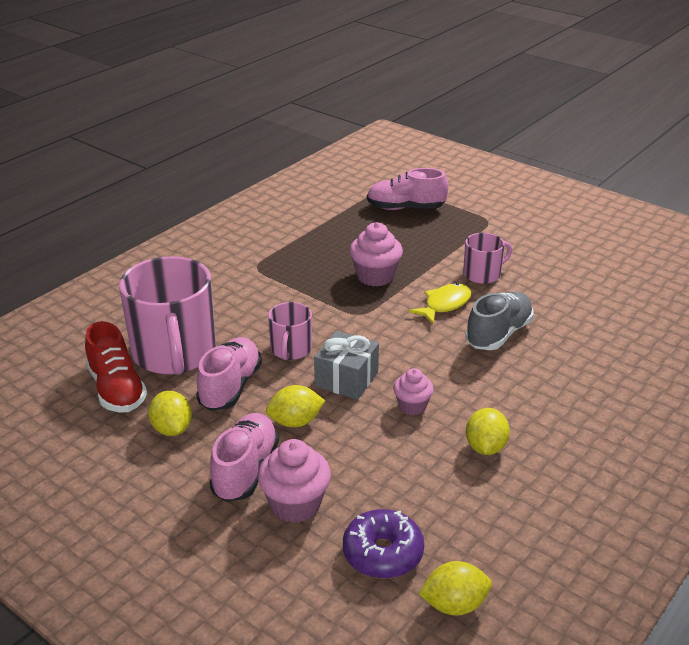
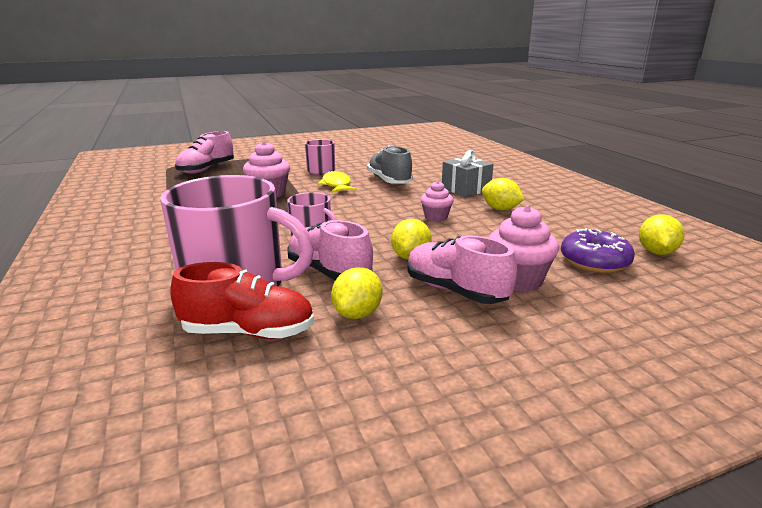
camera: 60 degrees left, 10 degrees down
yellow lemon [148,391,192,436] -> yellow lemon turned 75 degrees counterclockwise [331,267,382,319]
grey gift [314,331,379,400] -> grey gift moved to [442,150,494,197]

